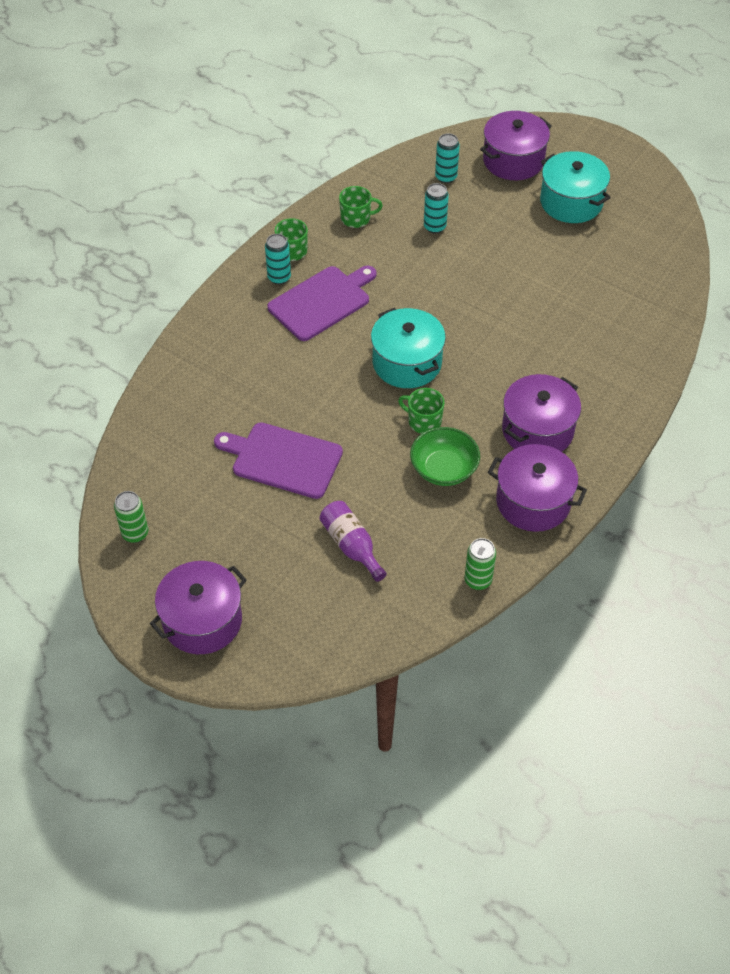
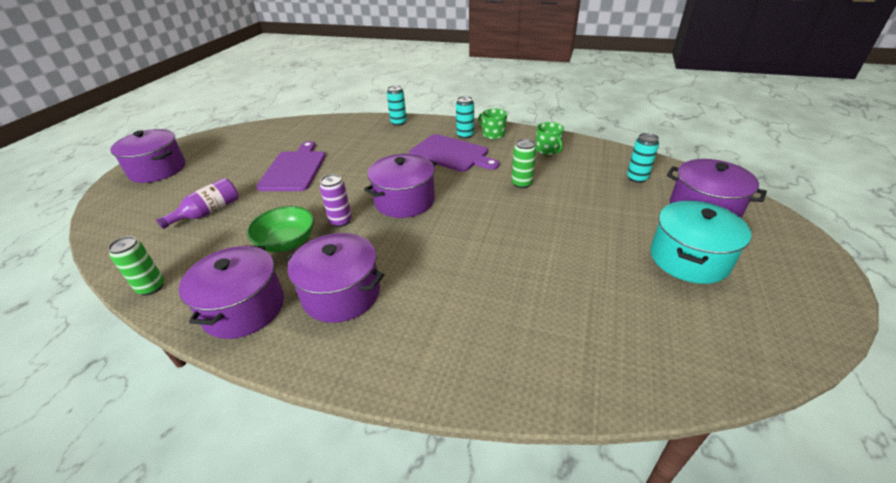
camera: 75 degrees right, 15 degrees down
green can [114,491,148,543] -> green can moved to [512,139,536,188]
turquoise pot [371,308,446,388] -> purple pot [364,154,437,218]
green mug [398,388,445,434] -> purple can [320,174,352,227]
turquoise can [424,183,449,233] -> turquoise can moved to [387,85,407,126]

